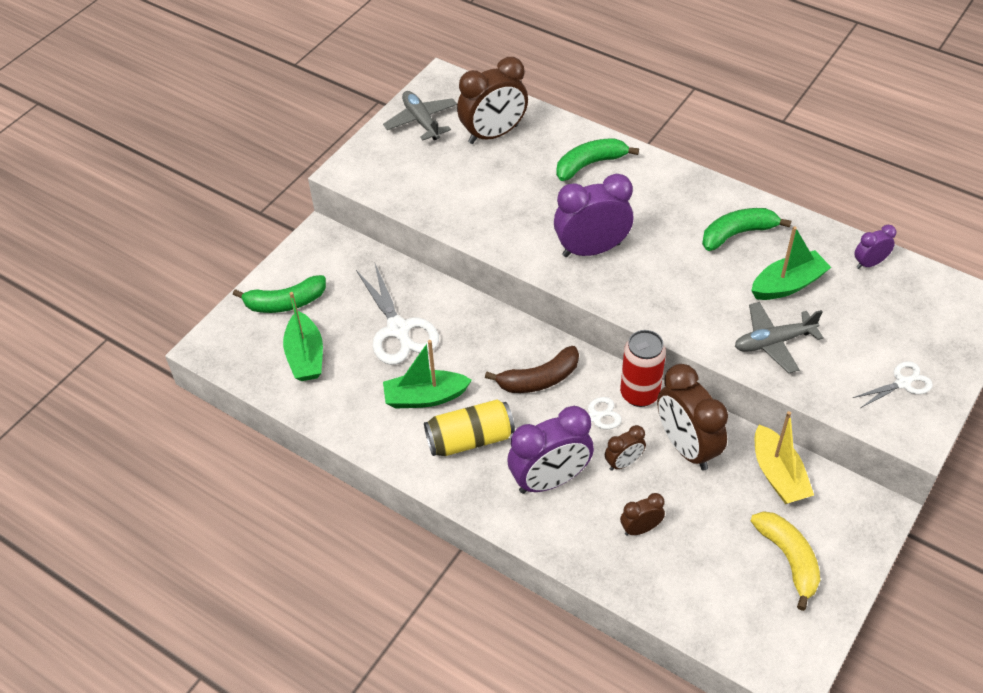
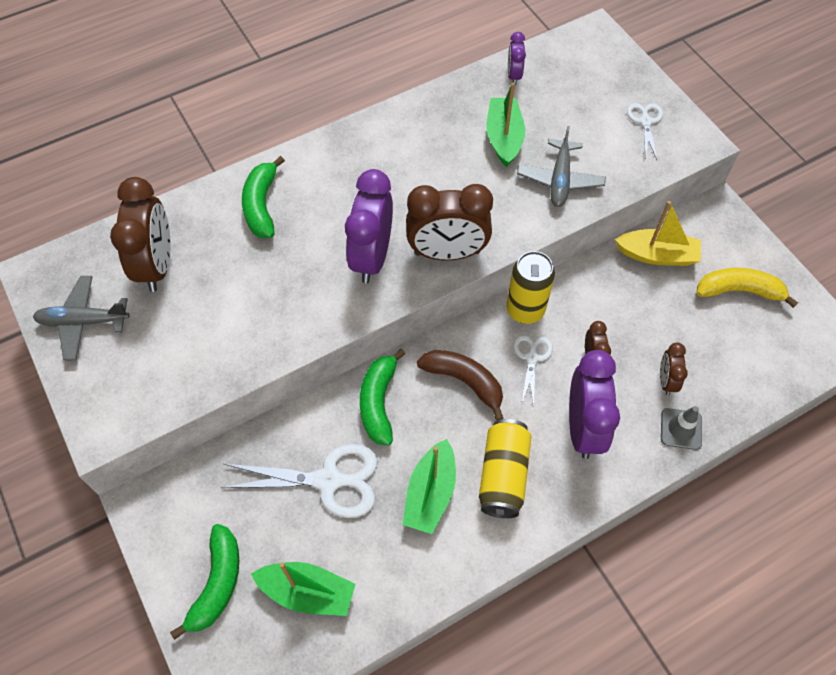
camera: 65 degrees left, 10 degrees up
brown banana [485,346,579,393] -> brown banana turned 60 degrees counterclockwise [417,350,504,421]
red can [620,330,666,407] -> yellow can [506,251,555,324]
brown clock [657,364,728,470] -> brown clock moved to [406,184,493,261]
green banana [702,208,791,251] -> green banana moved to [360,349,405,446]
none -> grey traffic cone [661,406,702,450]

